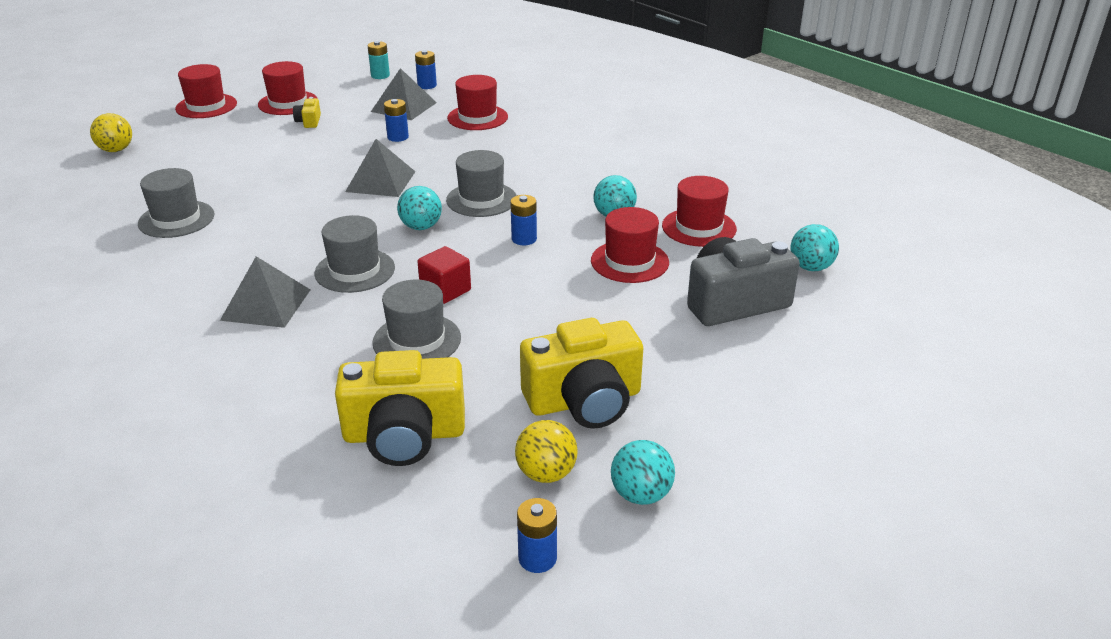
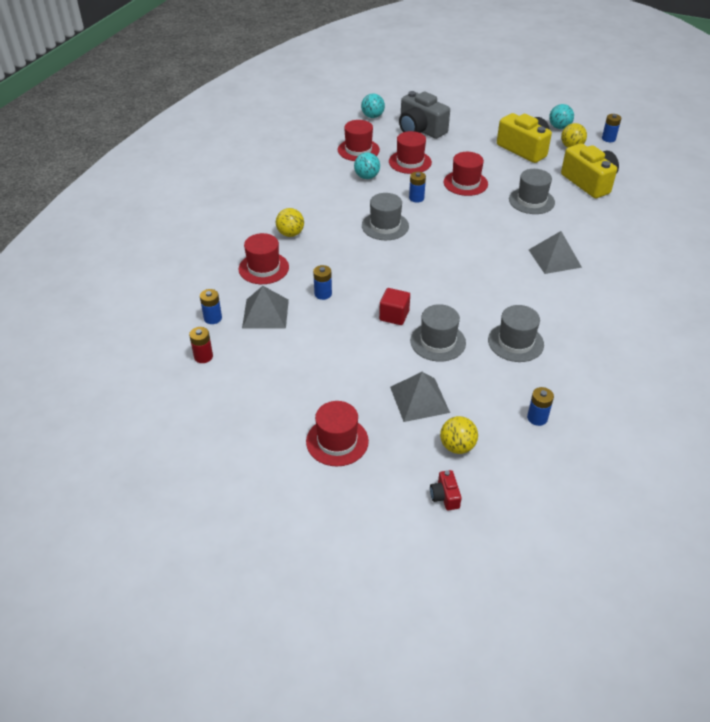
camera: 115 degrees left, 10 degrees up
red hat [258,61,318,115] -> red hat moved to [444,152,488,196]
yellow camera [293,97,321,128] -> none
grey hat [314,215,395,293] -> grey hat moved to [410,304,466,362]
grey pyramid [345,139,416,197] -> grey pyramid moved to [390,372,450,422]
turquoise battery [368,41,390,79] -> red battery [189,327,213,363]
turquoise ball [397,186,442,230] -> none
red cube [418,246,471,304] -> red cube moved to [379,288,410,325]
none -> yellow ball [276,208,304,237]
none -> red camera [430,470,462,510]
none -> blue battery [527,387,554,426]

